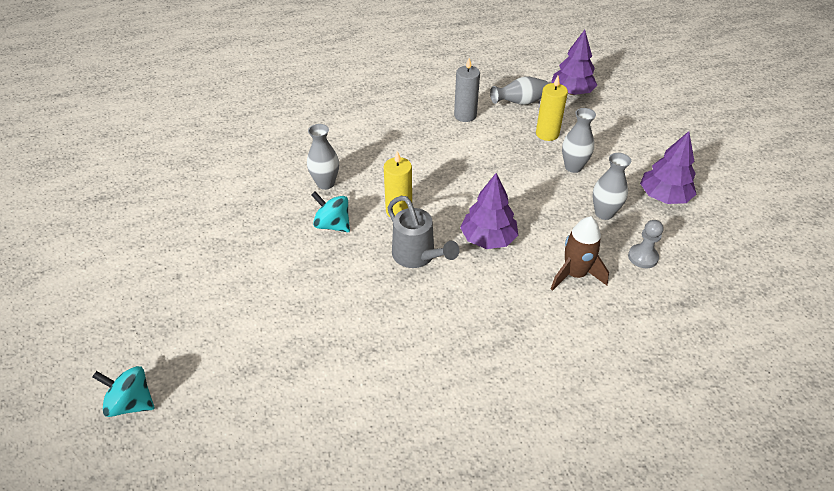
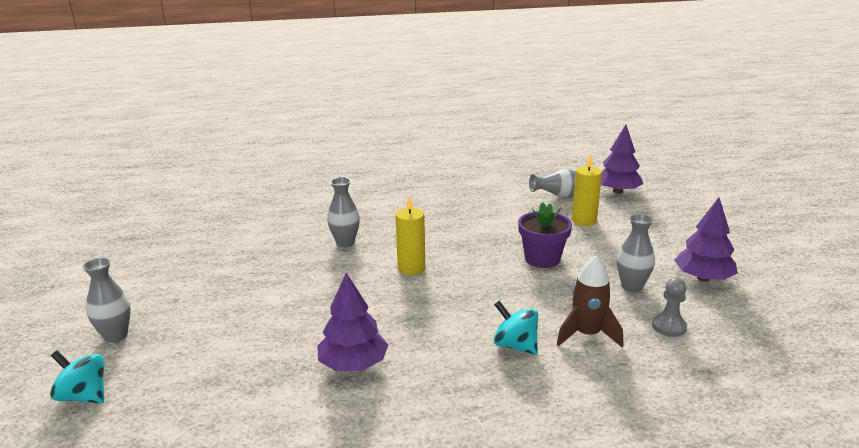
camera: 10 degrees right, 20 degrees down
turquoise spinning top [311,192,350,232] -> turquoise spinning top moved to [494,301,538,355]
grey watering can [388,196,460,268] -> none
grey candle [454,58,480,122] -> none
purple tree [460,173,518,249] -> purple tree moved to [317,273,388,371]
grey vase [562,108,596,173] -> grey vase moved to [82,258,131,343]
none -> purple flower pot [518,202,572,268]

